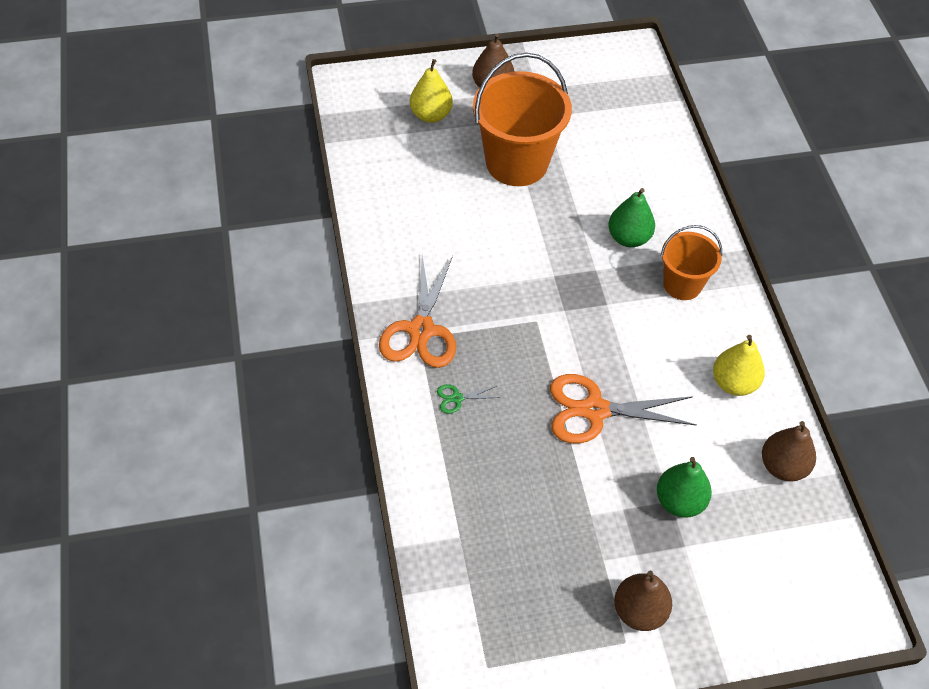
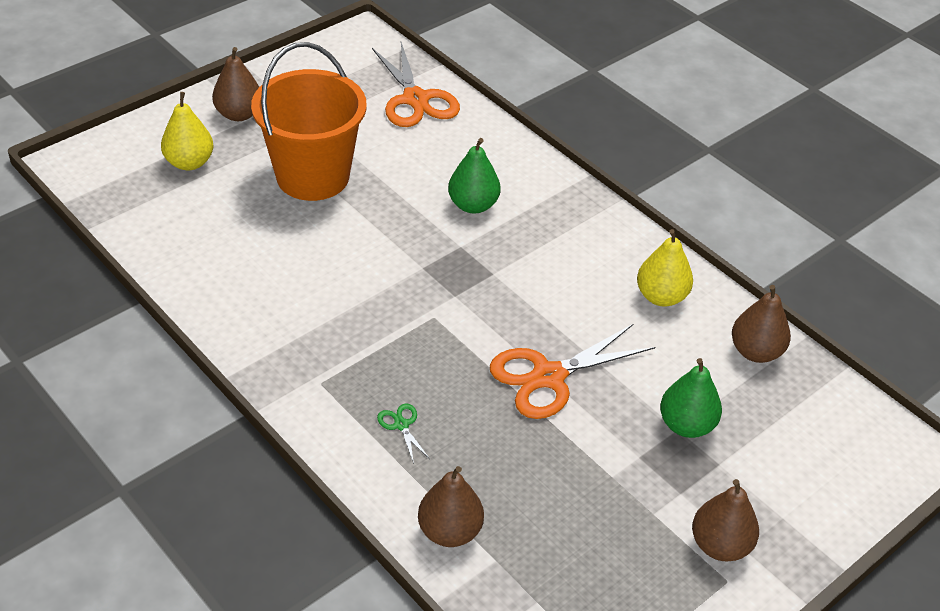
camera: 30 degrees left, 10 degrees down
orange scissors [379,255,456,368] -> orange scissors moved to [372,42,460,127]
green scissors [437,384,500,414] -> green scissors turned 105 degrees clockwise [377,403,430,464]
orange bucket [661,225,722,300] -> none
none -> brown pear [418,466,484,547]

